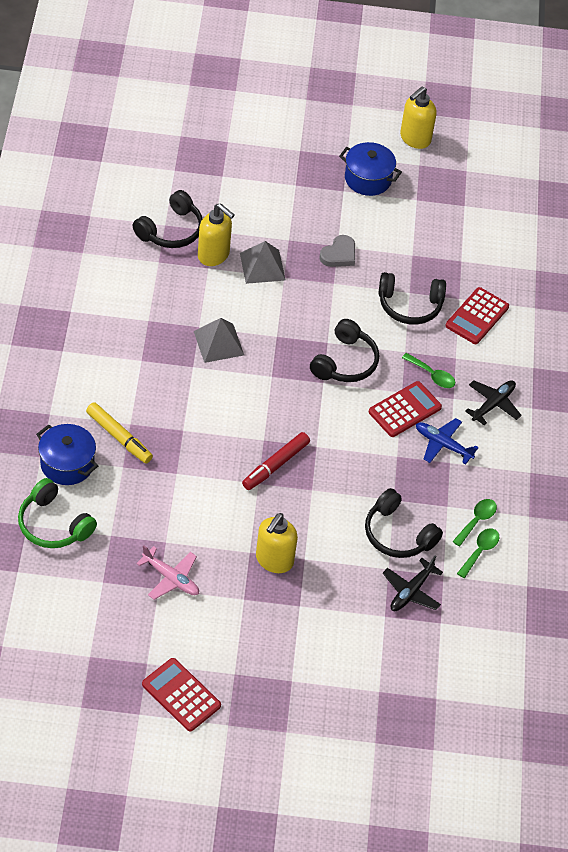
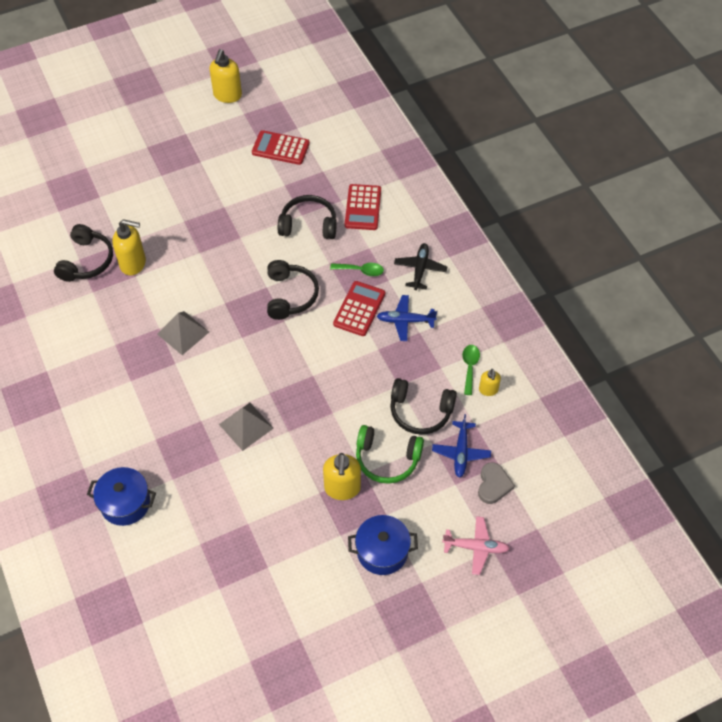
camera: 25 degrees left, 5 degrees up
green headphones [18,478,97,548] -> green headphones moved to [356,425,424,484]
yellow marker [86,402,153,463] -> none
pink plane [136,545,199,600] -> pink plane moved to [442,516,510,575]
red calculator [142,658,221,732] -> red calculator moved to [252,130,310,165]
grey pyramid [240,241,286,284] -> grey pyramid moved to [219,403,274,451]
red marker [242,432,310,490] -> none
grey heart [319,235,355,267] -> grey heart moved to [478,462,515,504]
blue pot [339,142,402,196] -> blue pot moved to [348,515,418,575]
black headphones [379,272,446,325] -> black headphones turned 150 degrees counterclockwise [278,195,337,239]
black plane [383,555,443,611] -> blue plane [432,414,491,478]
green spoon [457,528,499,578] -> yellow soap dispenser [479,369,501,396]

